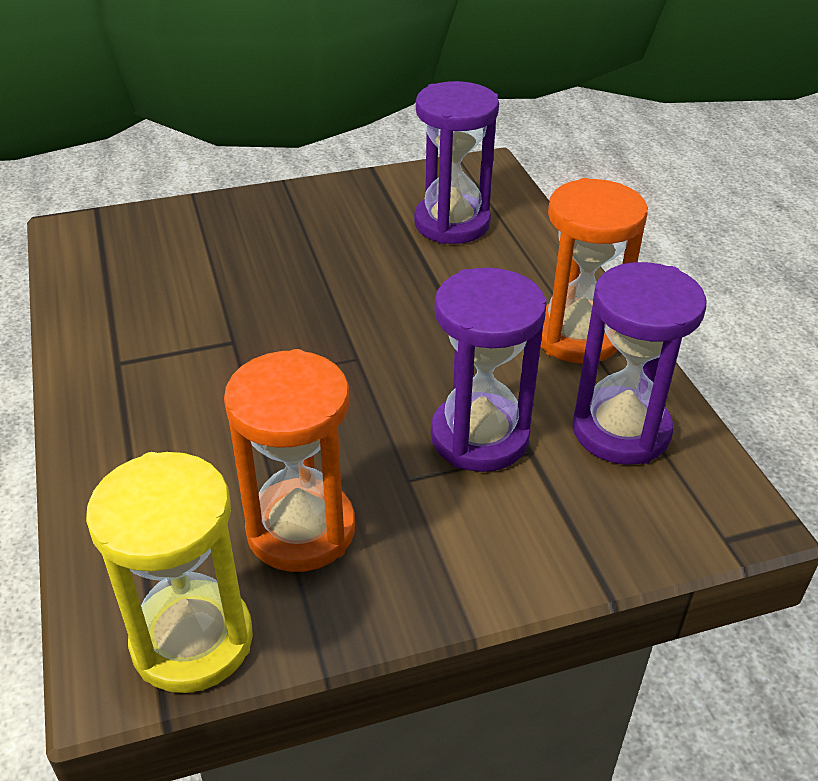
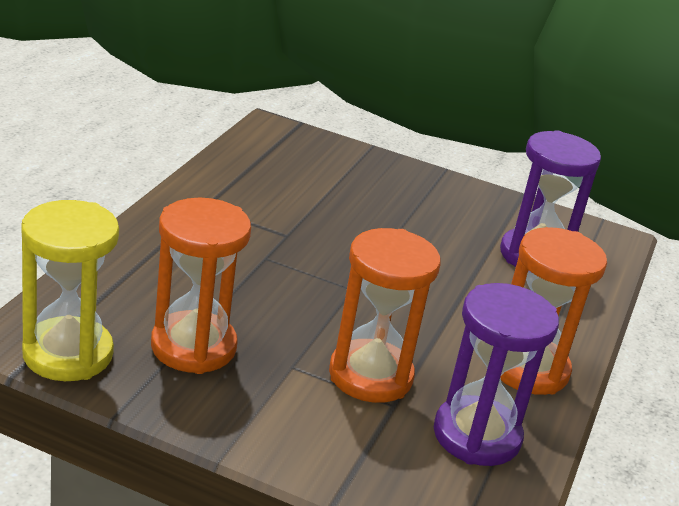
camera: 35 degrees right, 10 degrees down
purple hourglass [431,268,547,472] -> orange hourglass [329,228,441,403]

